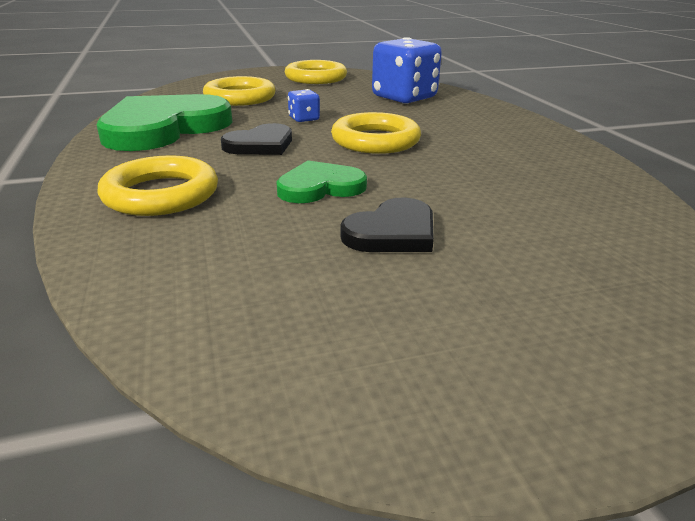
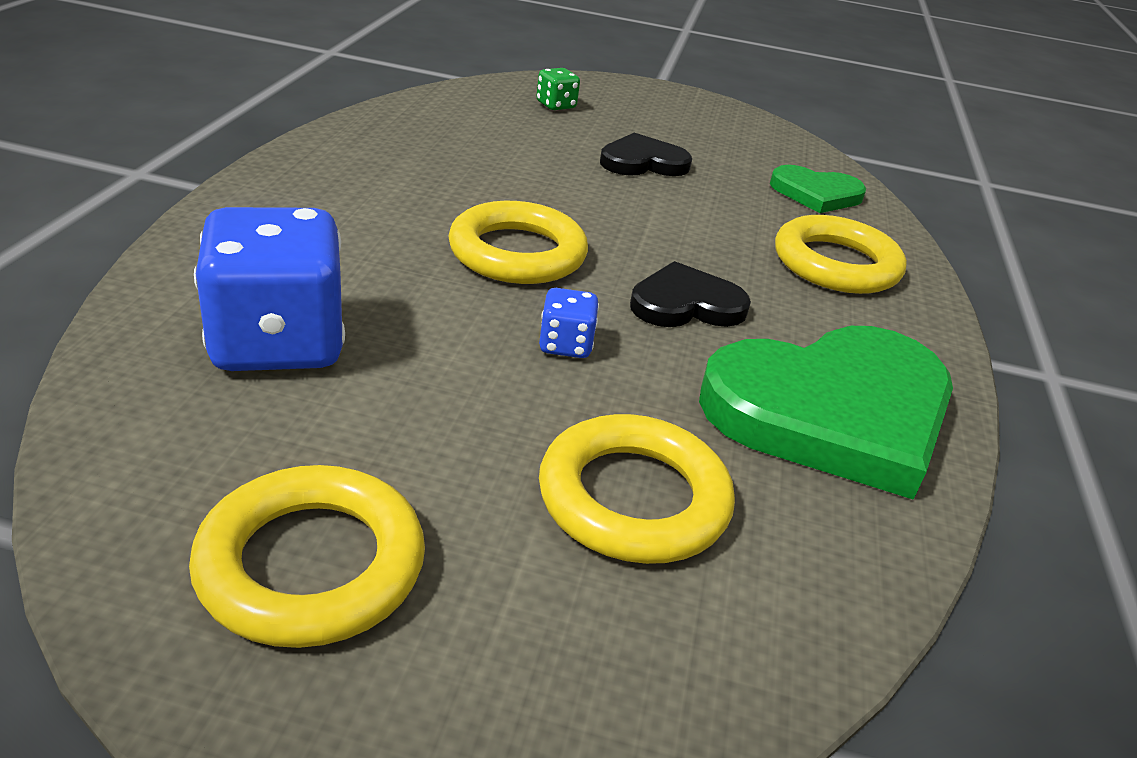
camera: 155 degrees left, 5 degrees up
green heart [276,160,367,203] -> green heart moved to [770,165,866,213]
none -> green dice [536,68,580,110]

